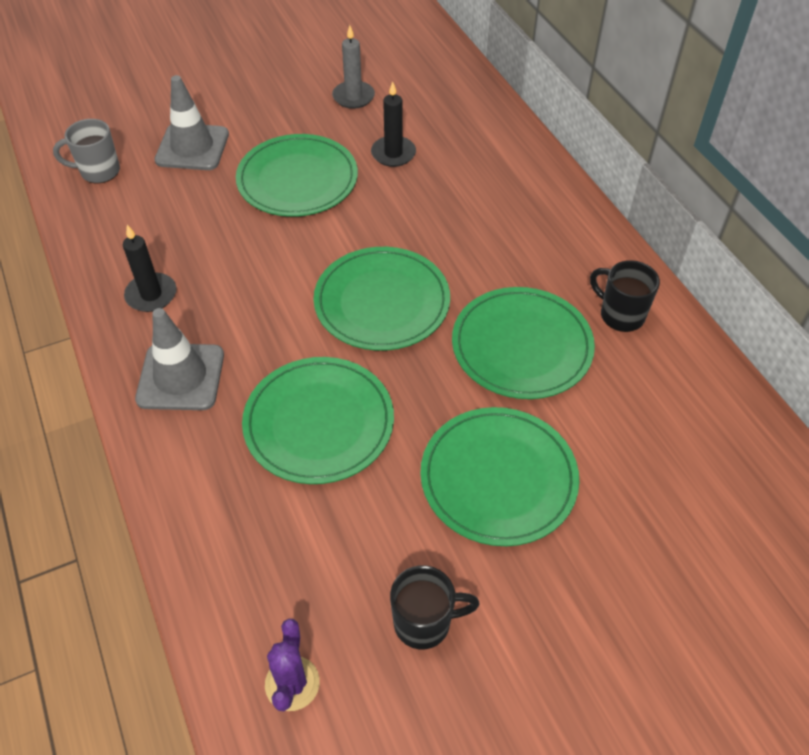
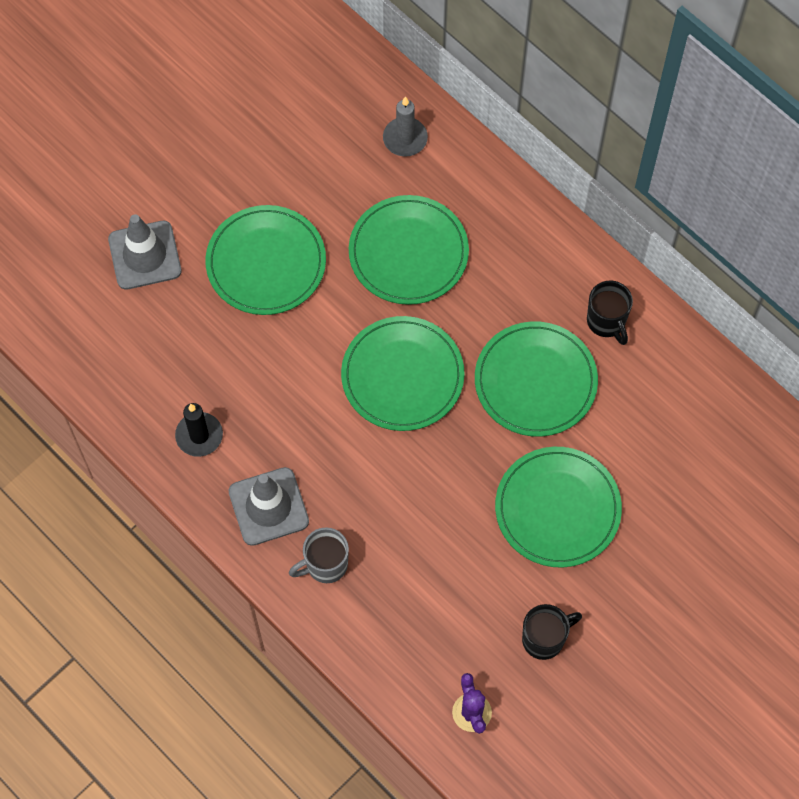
camera: 20 degrees left, 15 degrees up
grey mug [53,119,120,183] -> grey mug moved to [289,527,349,583]
green plate [242,357,394,484] -> green plate moved to [349,195,469,305]
grey candle [332,25,375,109] -> grey candle moved to [383,96,428,157]
black candle [371,82,416,167] -> none
black mug [590,260,660,332] -> black mug turned 135 degrees counterclockwise [587,280,633,345]

